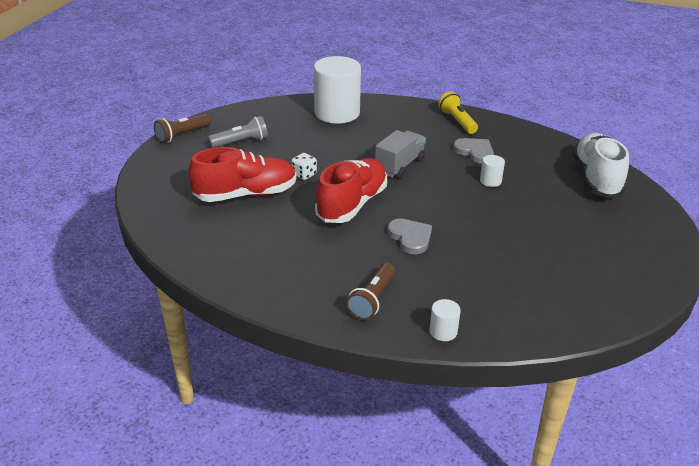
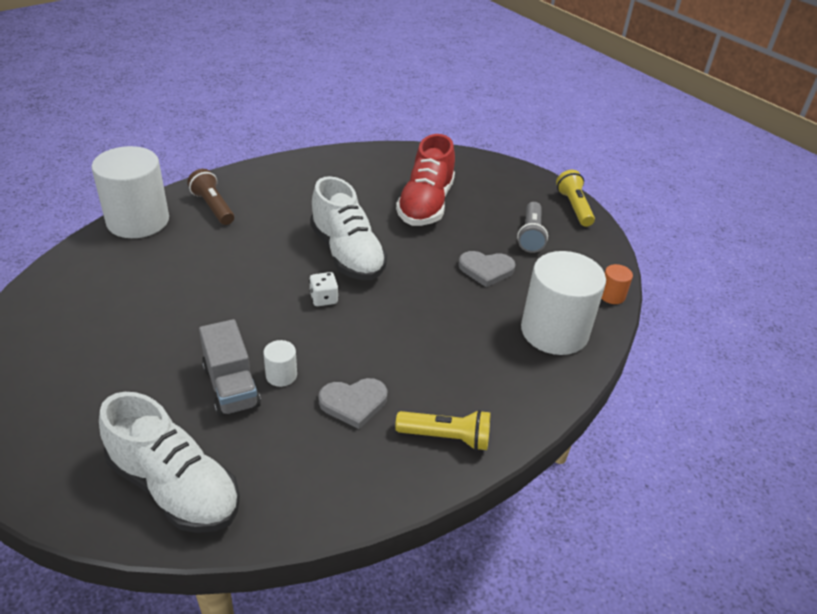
camera: 120 degrees right, 5 degrees up
brown flashlight [154,114,211,143] -> yellow flashlight [556,170,595,227]
white dice [291,153,317,180] -> white dice moved to [309,272,339,306]
red shoe [315,158,387,223] -> white shoe [310,176,387,280]
grey truck [375,130,426,179] -> grey truck moved to [199,319,261,417]
grey heart [387,219,432,254] -> grey heart moved to [458,251,516,287]
white cylinder [429,299,461,341] -> white cylinder [92,146,169,238], size x2.40
none -> orange cylinder [601,264,633,304]

